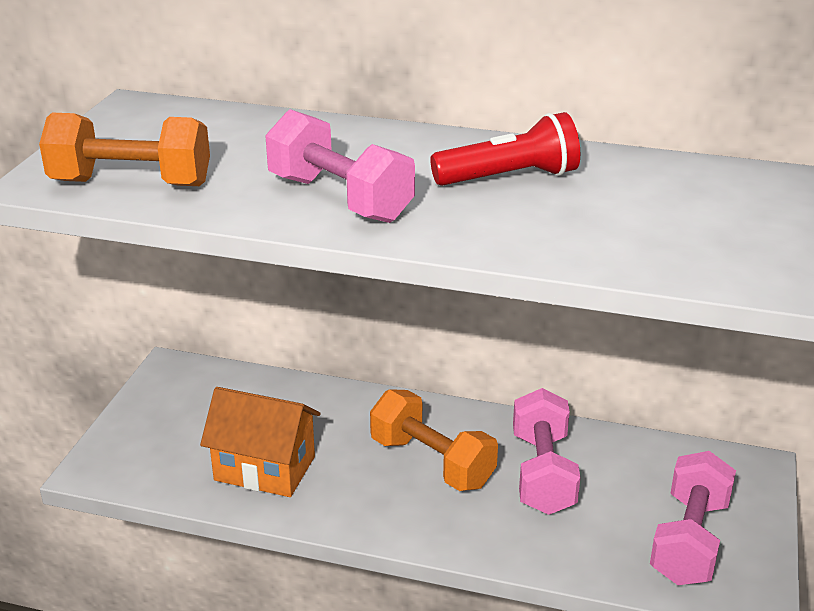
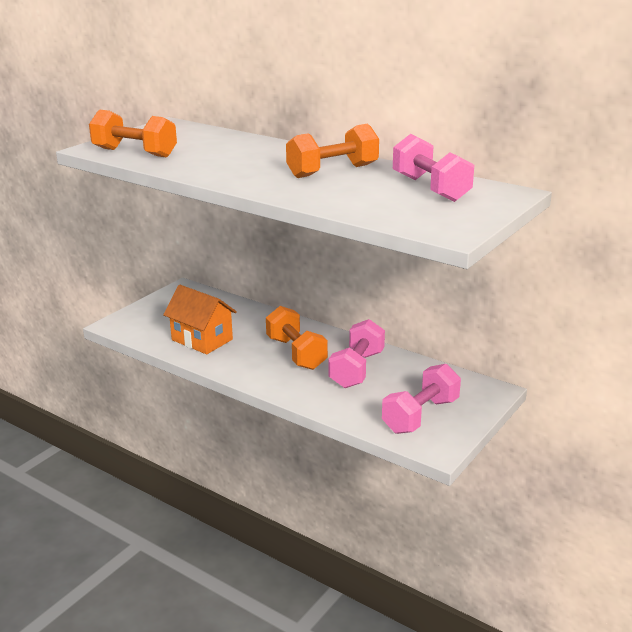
camera: 20 degrees right, 5 degrees down
pink dumbbell [265,109,415,223] -> pink dumbbell moved to [393,134,474,202]
red flashlight [430,112,580,186] -> orange dumbbell [286,124,379,178]

